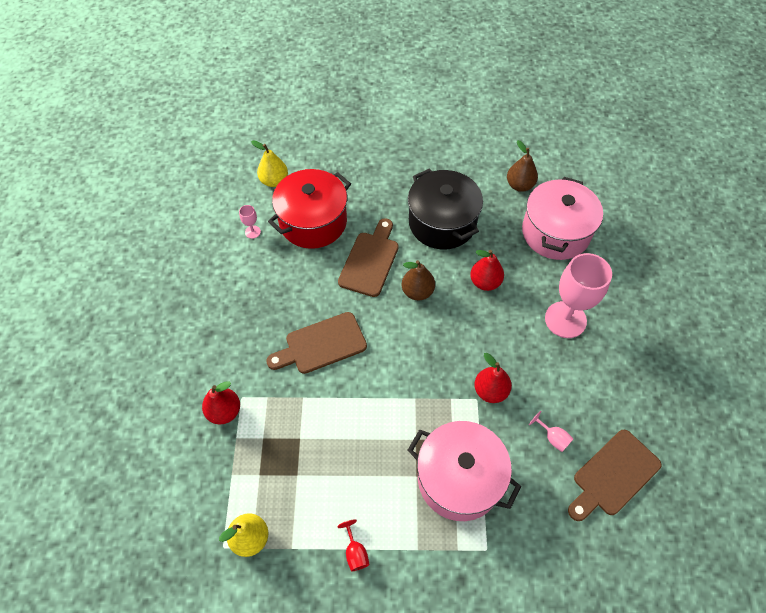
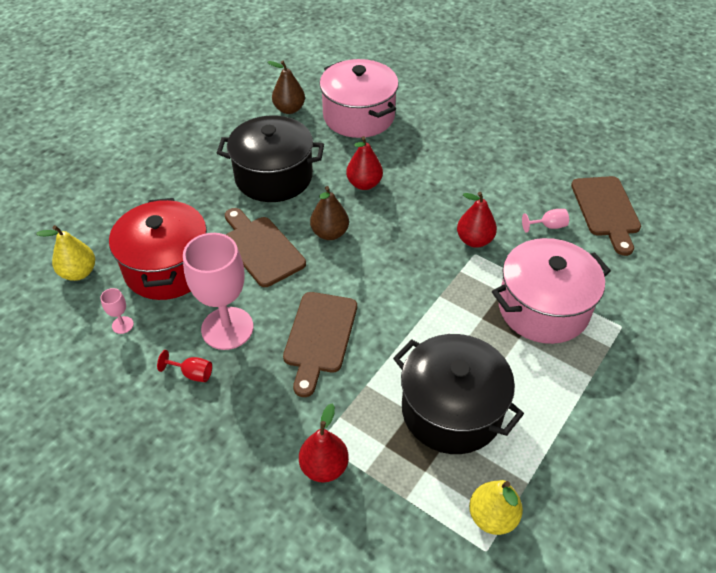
camera: 55 degrees left, 10 degrees down
red goblet [337,519,369,572] -> red goblet moved to [157,350,212,382]
pink goblet [545,253,612,338] -> pink goblet moved to [183,233,253,350]
none -> black pot [393,334,524,454]

